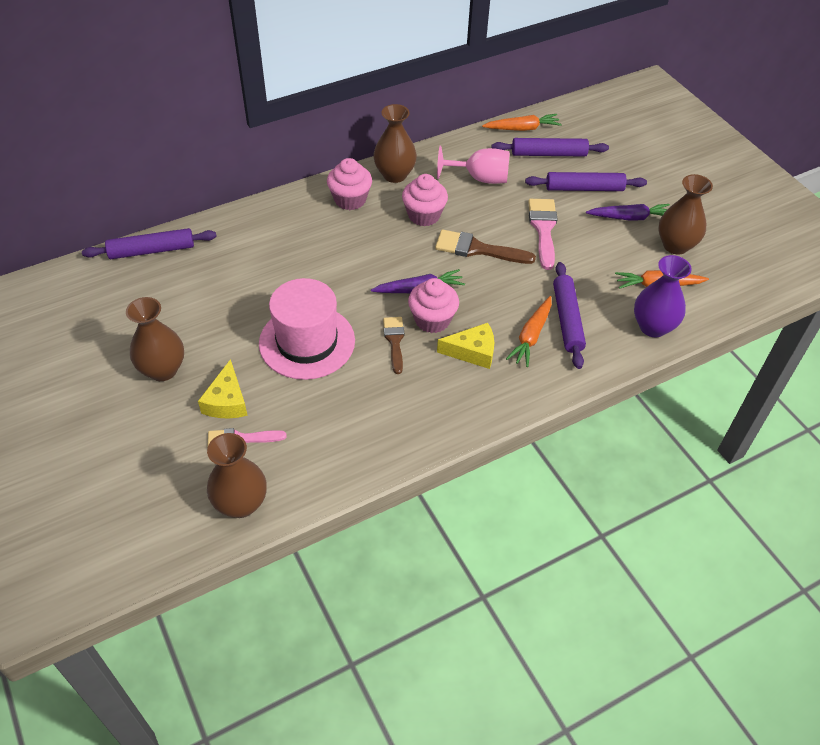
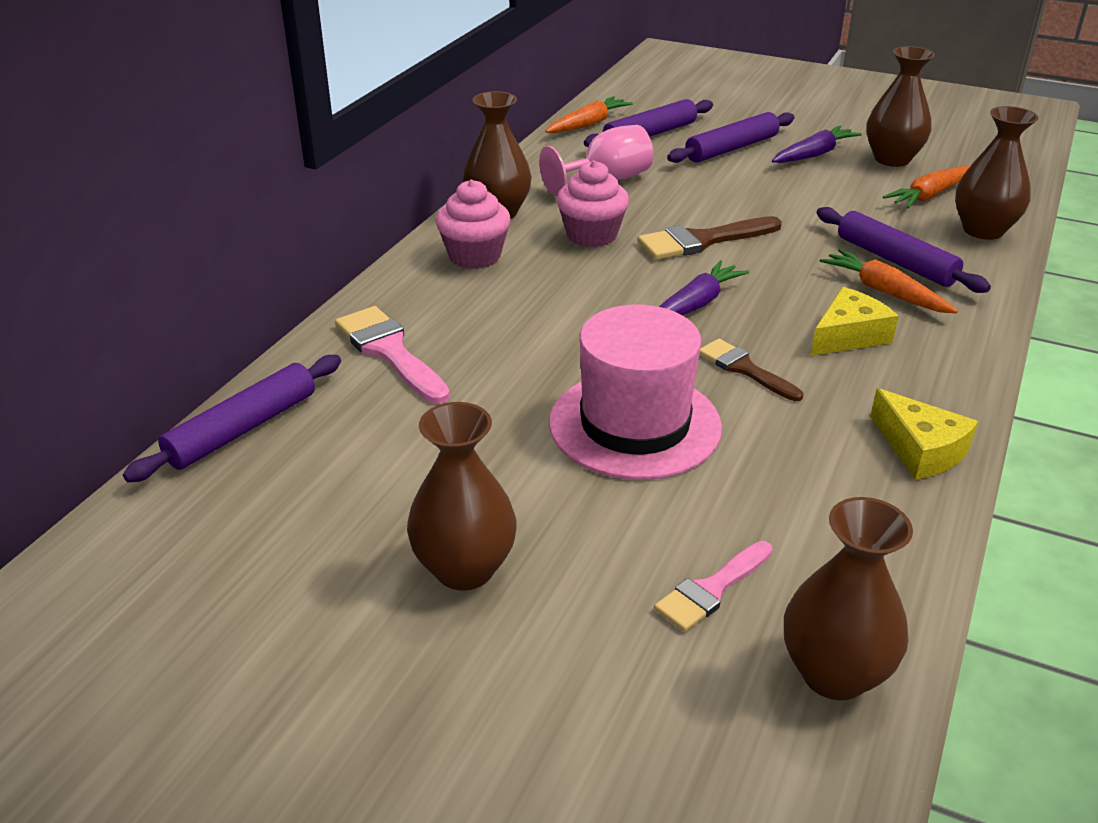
camera: 35 degrees left, 15 degrees down
yellow cheese [198,359,248,419] -> yellow cheese moved to [870,388,978,480]
pink cupcake [408,278,459,333] -> none
orange carrot [506,296,552,367] -> orange carrot turned 150 degrees clockwise [820,249,958,313]
pink brush [528,199,558,270] -> pink brush moved to [335,306,450,404]
purple vase [634,255,692,337] -> brown vase [955,106,1039,240]

